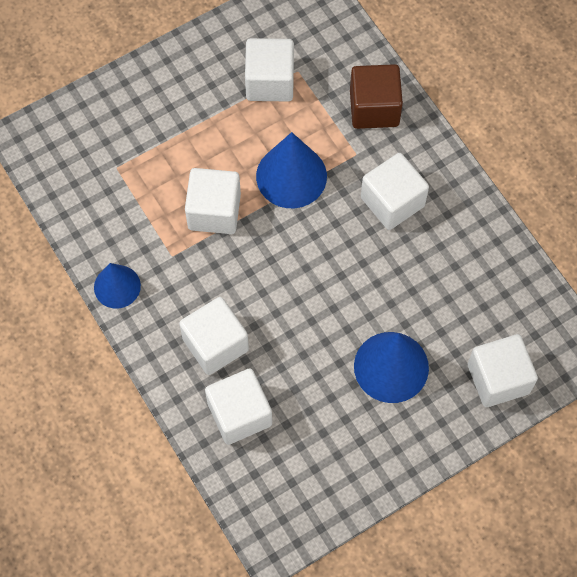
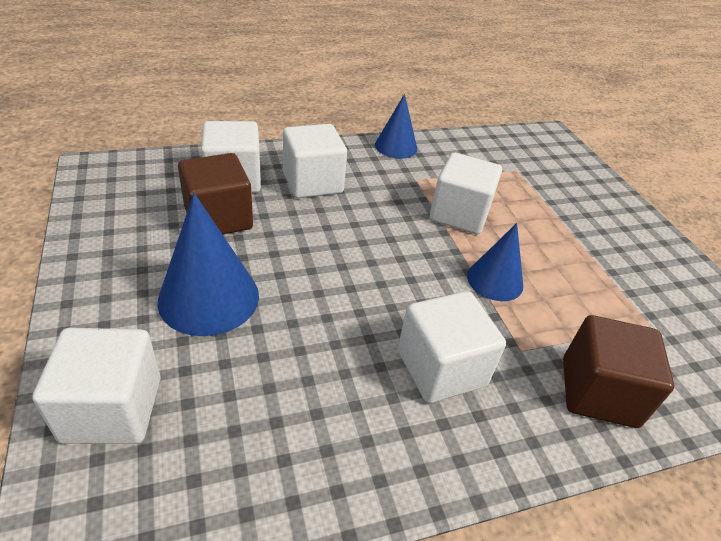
camera: 100 degrees right, 25 degrees down
white cube [245,38,294,102] -> none
blue cone [256,132,327,208] -> blue cone [467,223,523,301], size x0.64
none -> brown cube [178,153,253,234]

